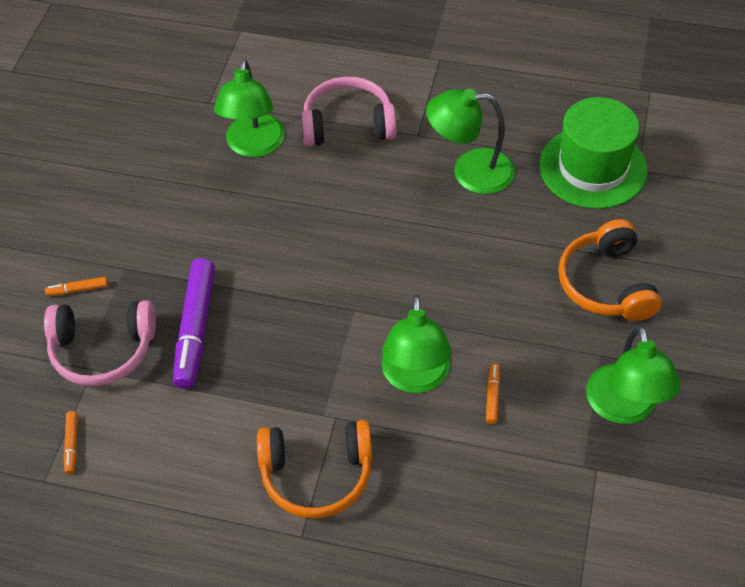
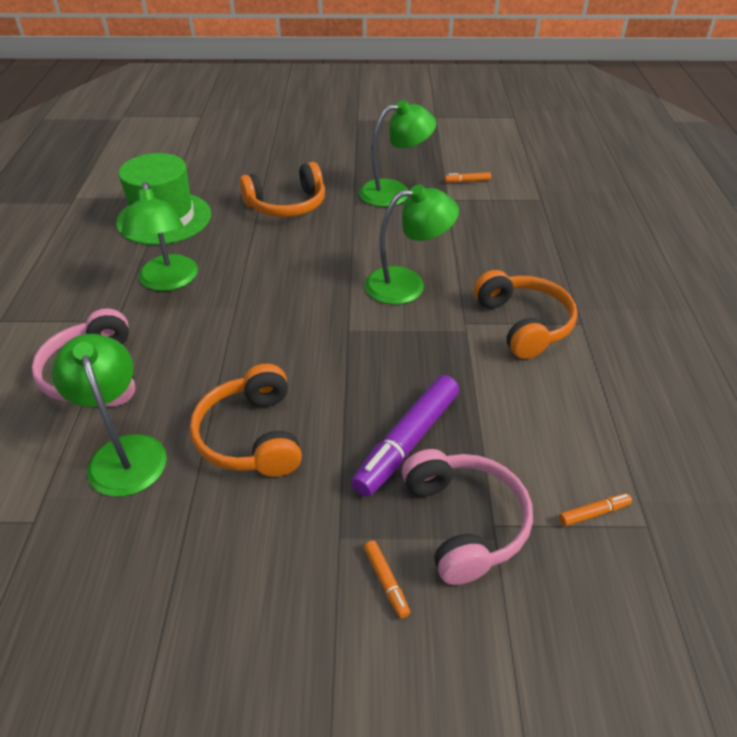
camera: 105 degrees left, 10 degrees down
purple marker [173,258,215,389] -> purple marker turned 135 degrees clockwise [351,375,459,497]
green lamp [214,59,285,157] -> green lamp turned 105 degrees counterclockwise [52,334,167,497]
orange marker [486,363,500,424] -> orange marker moved to [445,172,491,183]
none -> orange headphones [190,364,302,477]

